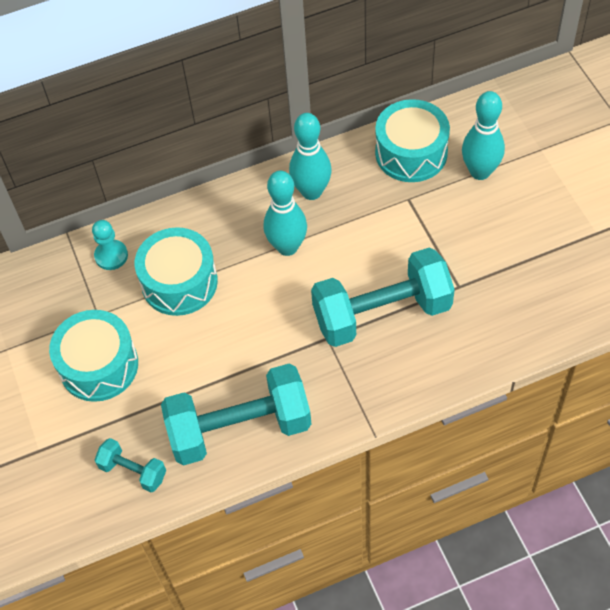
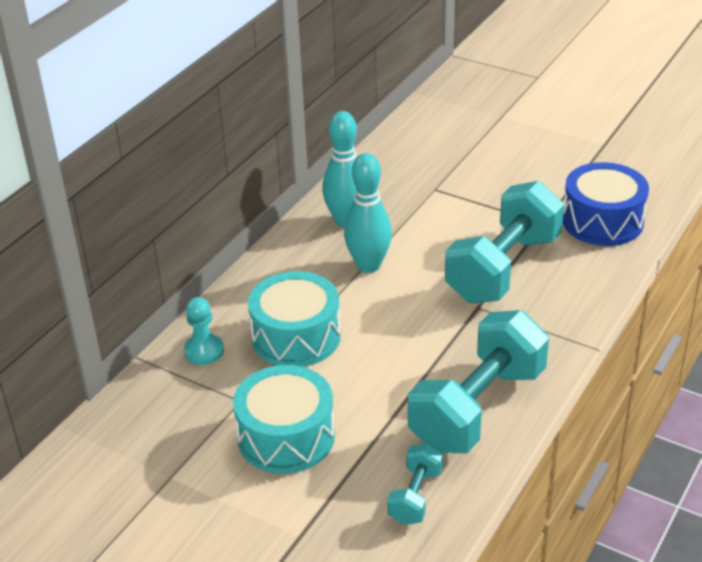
camera: 40 degrees left, 20 degrees down
turquoise dumbbell [95,438,166,492] -> turquoise dumbbell turned 60 degrees counterclockwise [387,443,443,525]
turquoise drum [375,99,450,182] -> none
turquoise bowling pin [462,91,505,180] -> none
none -> blue drum [563,162,649,246]

